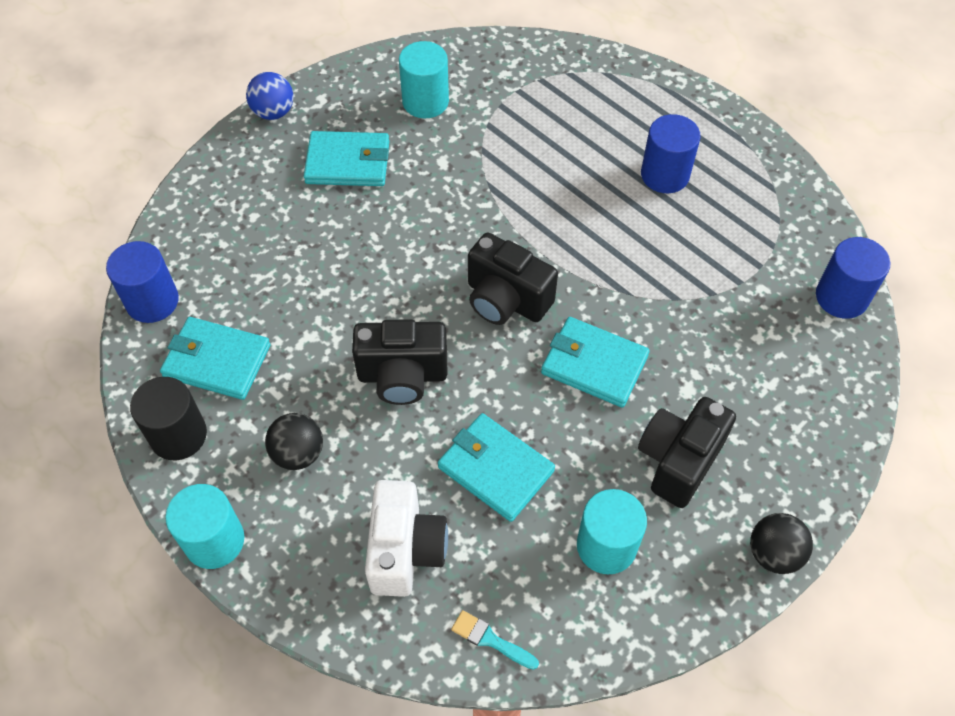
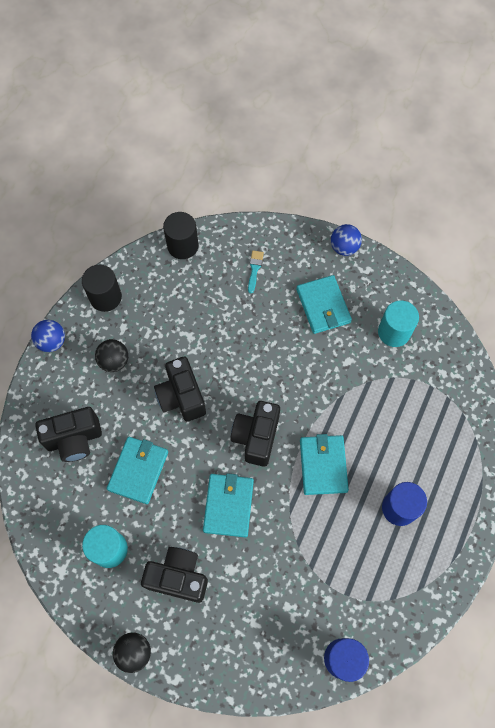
camera: 70 degrees right, 10 degrees up
blue cylinder [106,241,179,323] -> black cylinder [163,212,198,259]
turquoise wallet [160,317,270,400] -> turquoise wallet moved to [300,434,349,495]
turquoise cylinder [165,484,244,569] -> blue ball [31,320,65,352]
white camera [365,480,448,597] -> black camera [35,407,102,462]
turquoise brush [451,610,539,670] -> turquoise brush moved to [248,251,264,294]

